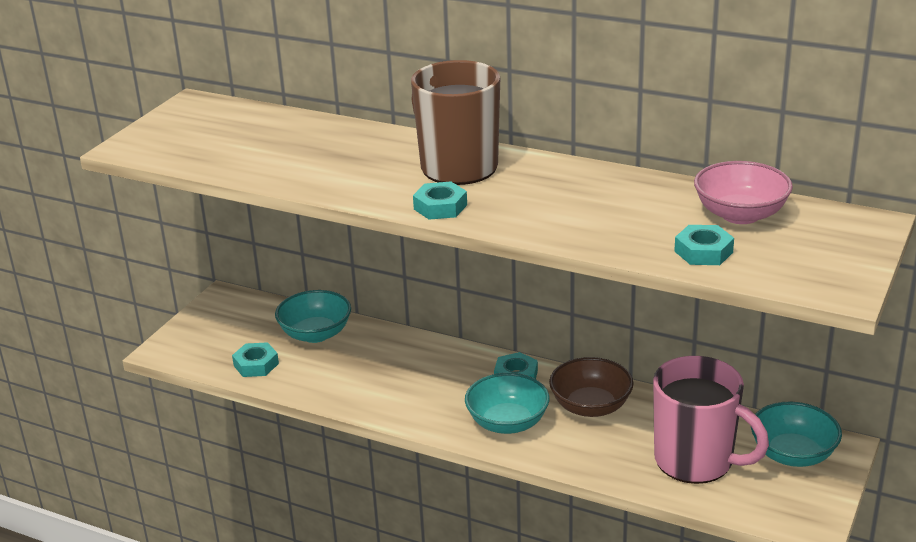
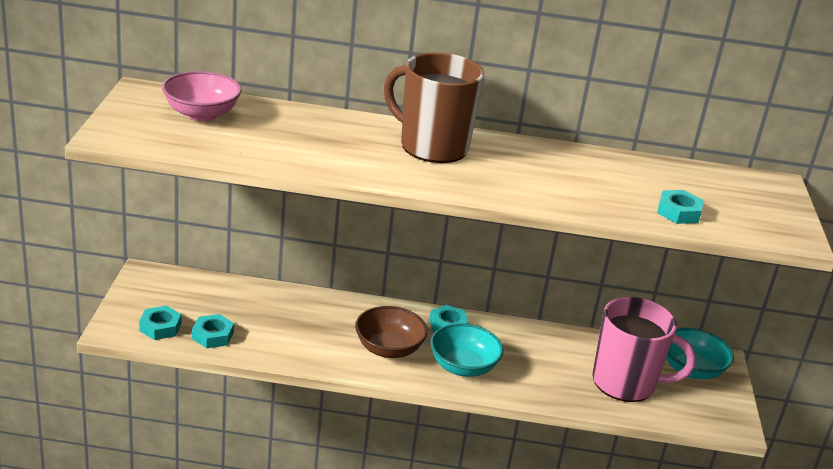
camera: 25 degrees left, 0 degrees up
turquoise bowl [275,290,351,343] -> none
turquoise nut [413,181,467,220] -> turquoise nut moved to [139,306,181,340]
brown bowl [549,357,634,417] -> brown bowl moved to [355,306,428,358]
pink bowl [694,161,793,224] -> pink bowl moved to [162,71,242,121]

